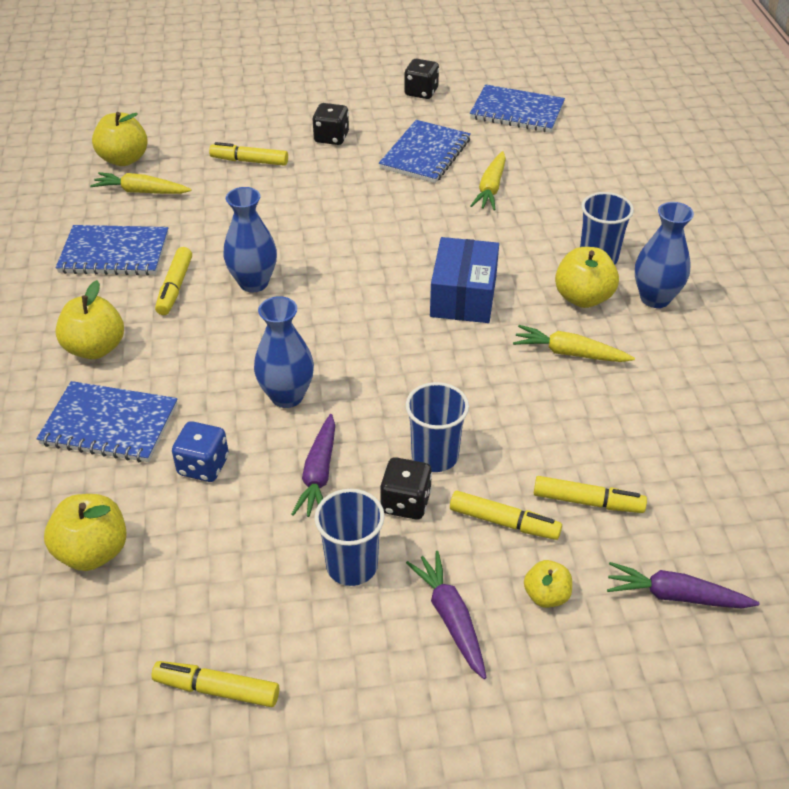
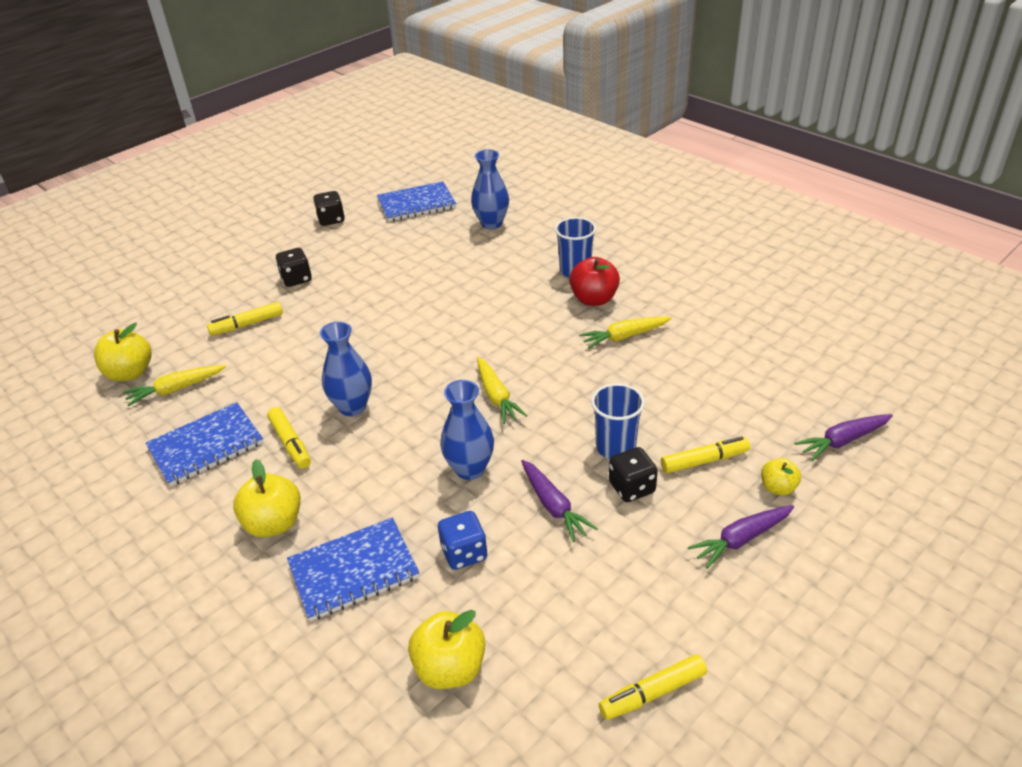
camera: 35 degrees left, 5 degrees down
blue cup [314,489,385,586] -> none
blue notebook [379,120,471,183] -> none
purple carrot [406,551,486,679] -> purple carrot turned 60 degrees counterclockwise [688,505,794,569]
blue box [430,237,499,323] -> none
yellow carrot [470,151,506,210] -> yellow carrot moved to [477,357,527,424]
yellow marker [534,476,647,513] -> none
yellow apple [555,247,619,308] -> red apple [569,257,620,306]
blue vase [635,202,694,308] -> blue vase moved to [471,149,509,229]

